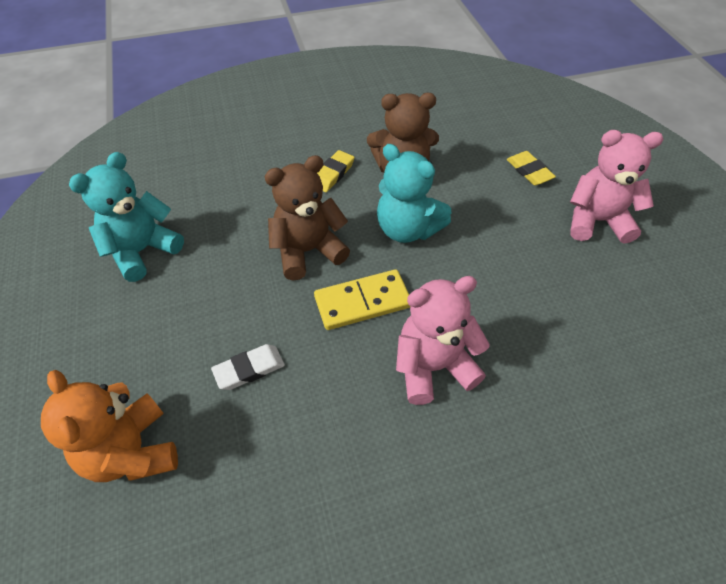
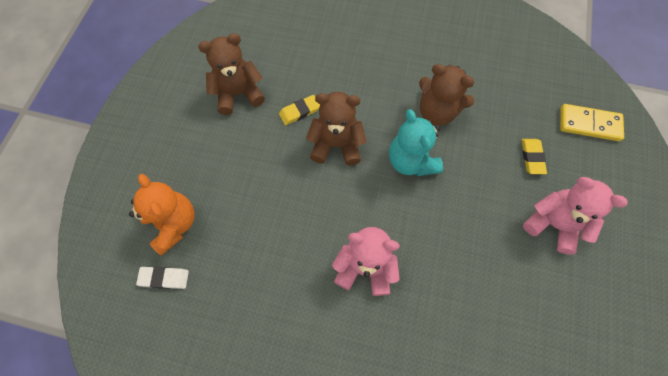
camera: 30 degrees right, 15 degrees up
orange teddy bear [41,370,178,482] -> orange teddy bear turned 150 degrees clockwise [129,174,195,255]
turquoise teddy bear [69,152,184,282] -> brown teddy bear [198,33,265,115]
white eraser [211,344,285,390] -> white eraser moved to [136,267,189,289]
yellow domino [314,269,411,330] -> yellow domino moved to [560,104,624,141]
yellow eraser [317,150,354,192] -> yellow eraser moved to [279,95,320,125]

